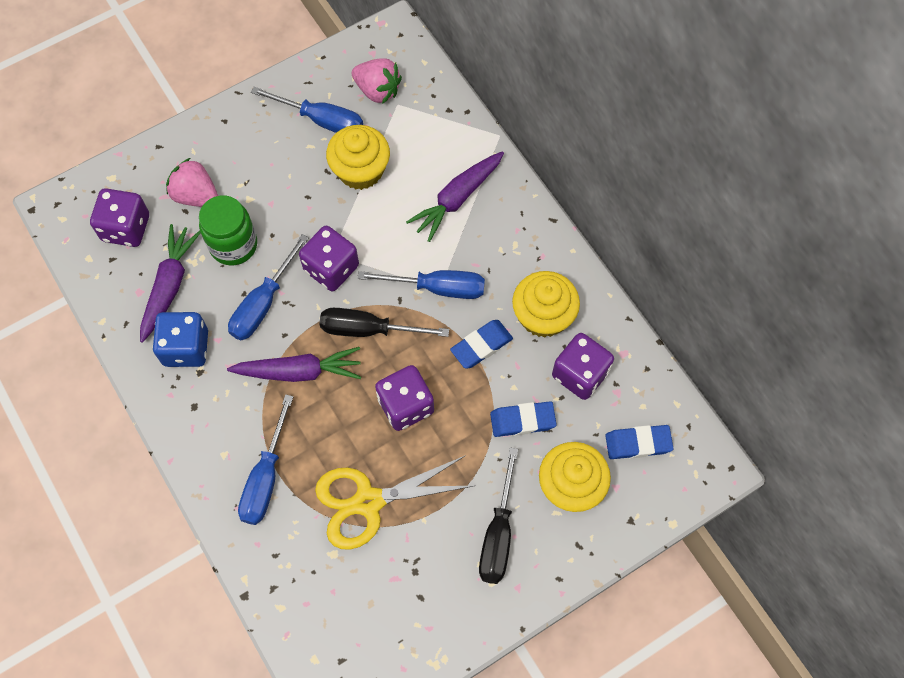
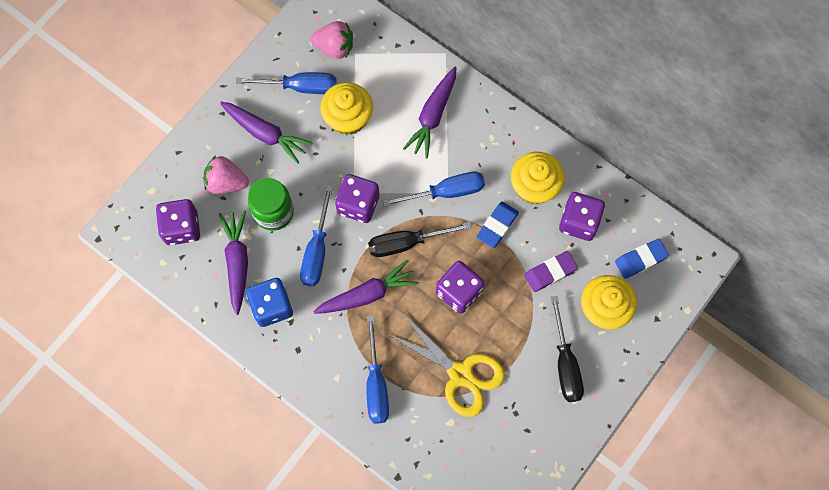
camera: 20 degrees left, 5 degrees up
yellow scissors [315,455,473,550] -> yellow scissors turned 105 degrees counterclockwise [386,314,505,417]
blue eraser [490,401,557,437] -> purple eraser [524,251,578,292]
none -> purple carrot [220,102,313,164]

